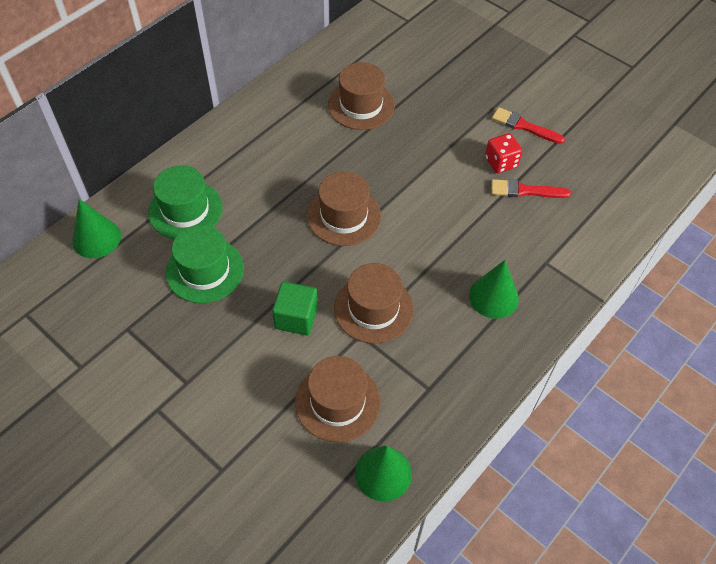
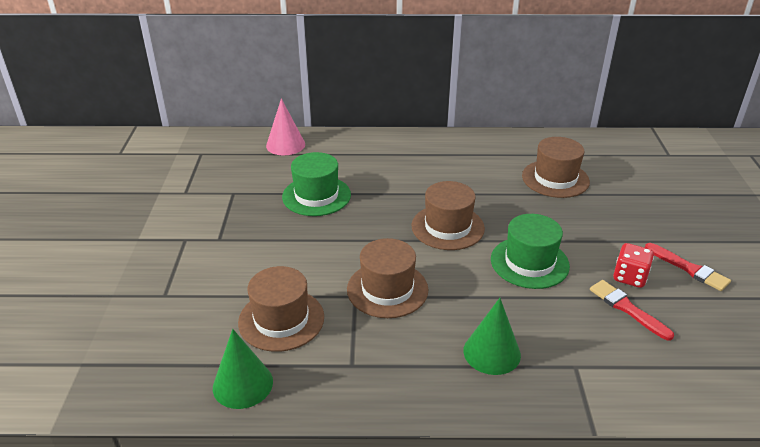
camera: 50 degrees right, 20 degrees down
green cone [72,199,121,258] -> pink cone [266,98,305,155]
green hat [148,165,223,239] -> green hat moved to [491,214,570,289]
green cube [272,281,318,335] -> none
red brush [492,107,565,144] -> red brush turned 150 degrees clockwise [645,243,731,291]

